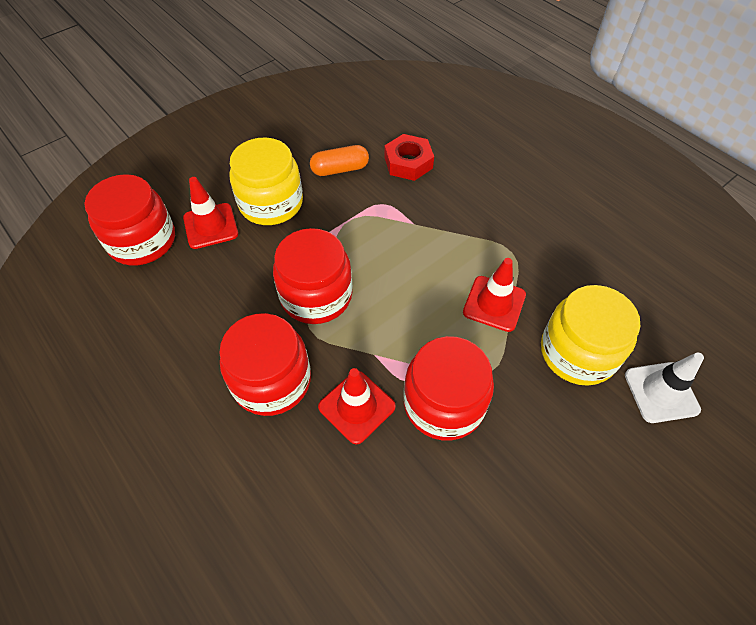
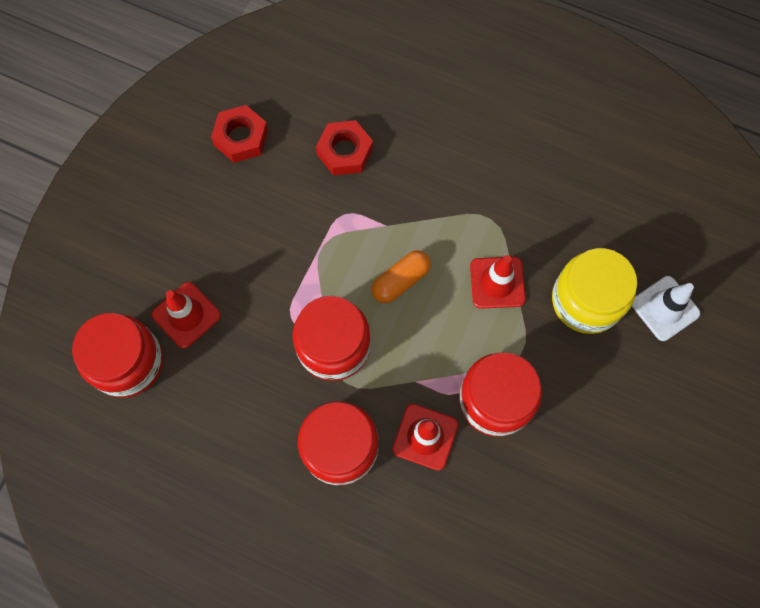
camera: 25 degrees left, 15 degrees up
yellow jar [229,137,303,225] -> none
orange capsule [310,145,369,176] -> orange capsule moved to [371,250,431,303]
none -> red nut [211,105,268,163]

